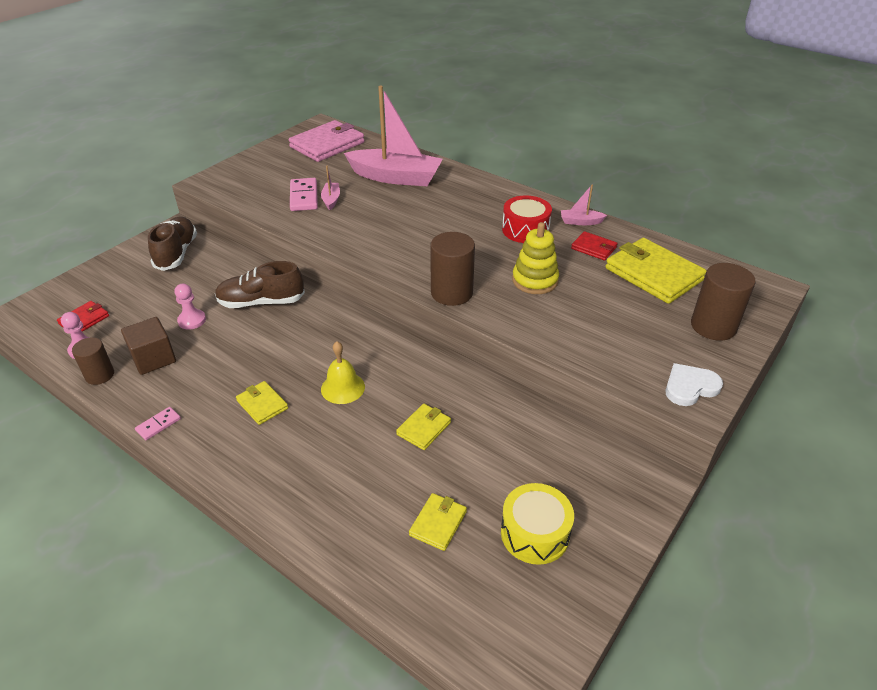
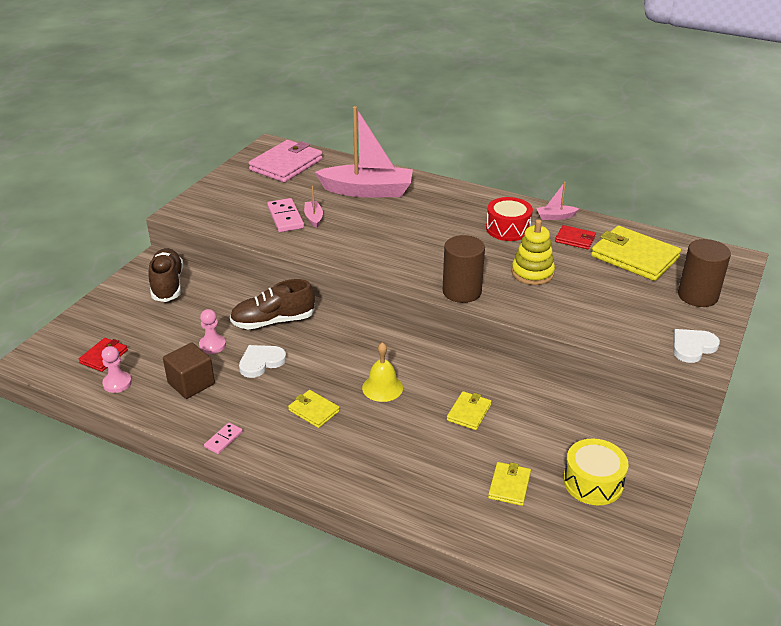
camera: 10 degrees left, 5 degrees down
brown cylinder [72,337,114,385] -> none
none -> white heart [239,345,286,378]

